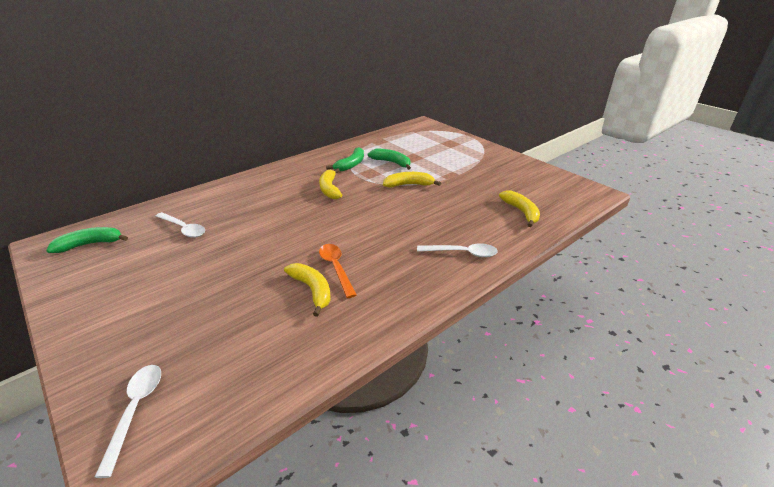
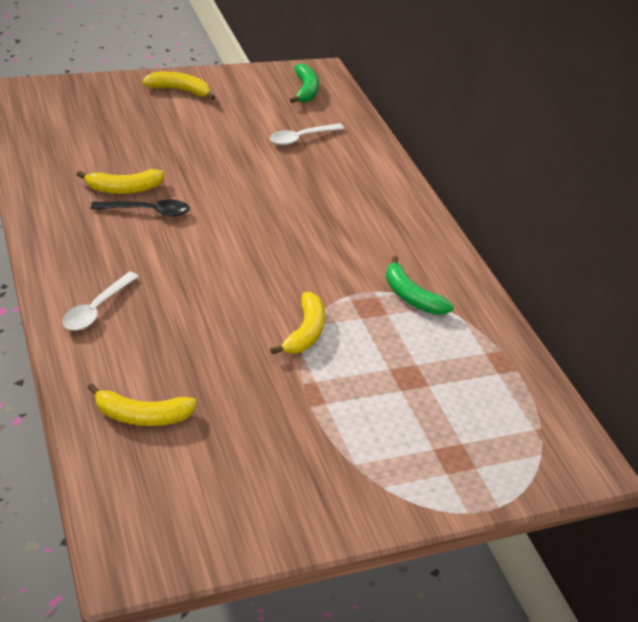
camera: 105 degrees right, 5 degrees up
white spoon [95,365,161,478] -> none
yellow banana [319,168,342,199] -> yellow banana moved to [142,72,215,100]
orange spoon [319,244,357,298] -> black spoon [91,200,190,216]
green banana [368,149,411,170] -> none

